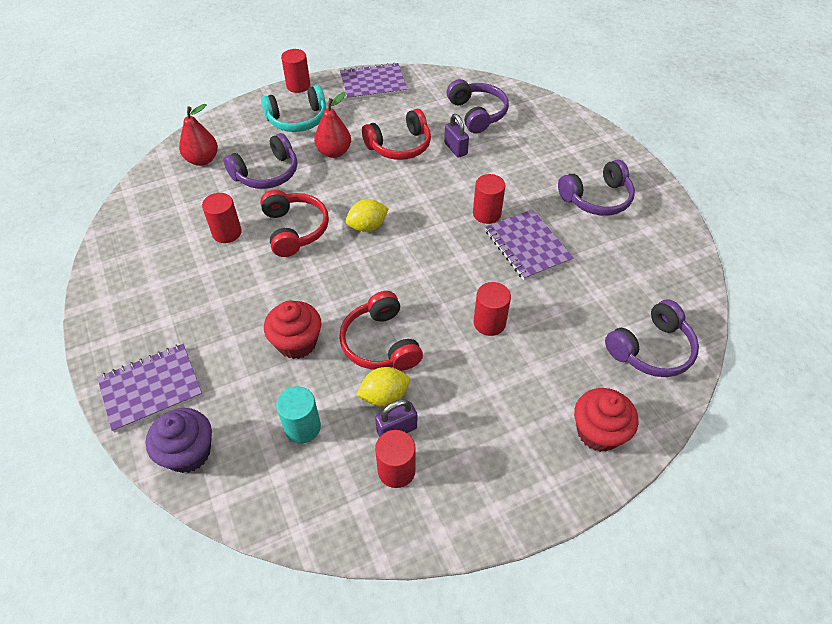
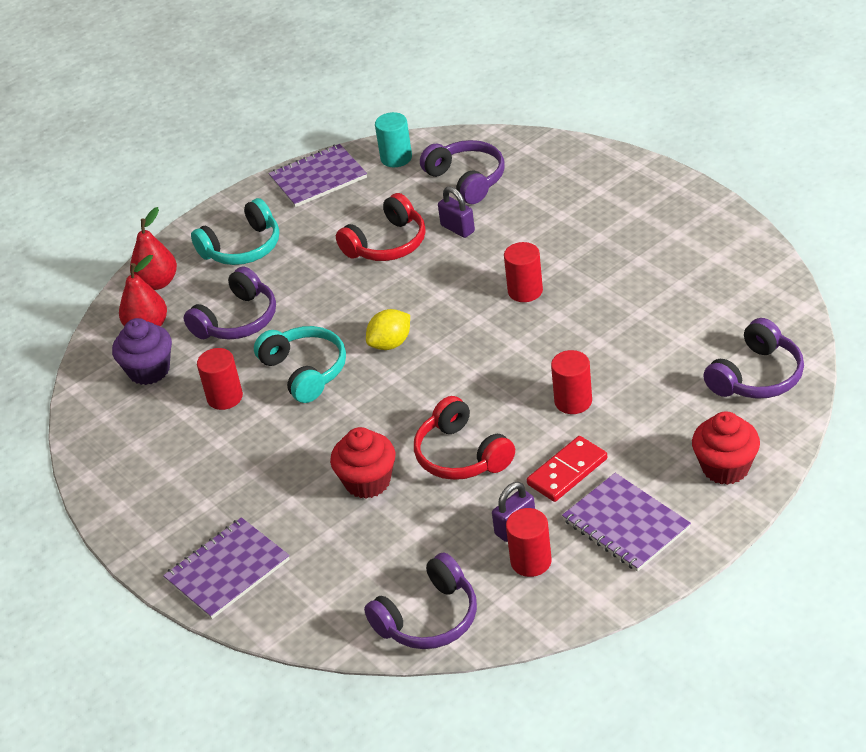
camera: 10 degrees left, 10 degrees down
purple cupcake [146,408,212,473] -> purple cupcake moved to [112,318,172,385]
red headphones [260,189,329,257] -> turquoise headphones [254,326,346,403]
turquoise cylinder [276,386,321,444] -> turquoise cylinder moved to [375,112,412,167]
red cylinder [281,49,310,93] -> none
red pear [314,92,351,158] -> red pear moved to [130,207,177,290]
yellow lemon [356,367,410,406] -> none
purple notebook [485,209,574,280] -> purple notebook moved to [562,473,691,572]
purple headphones [558,160,635,216] -> purple headphones moved to [364,553,477,649]
none -> red domino [527,436,607,502]

